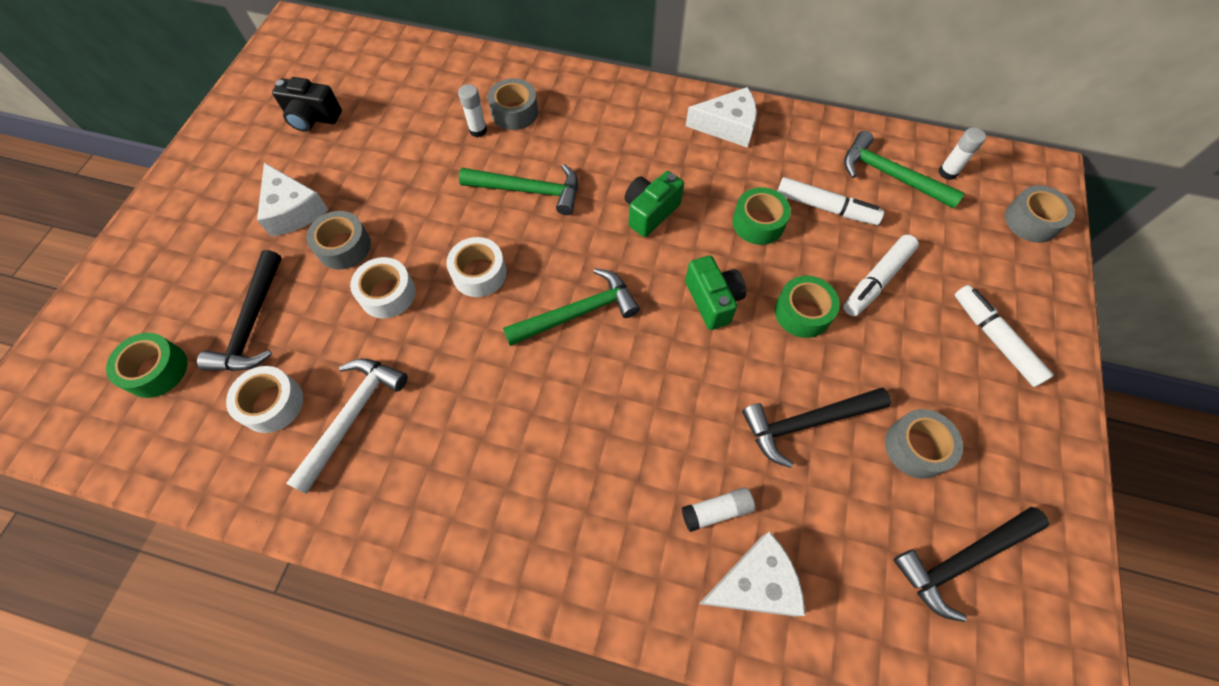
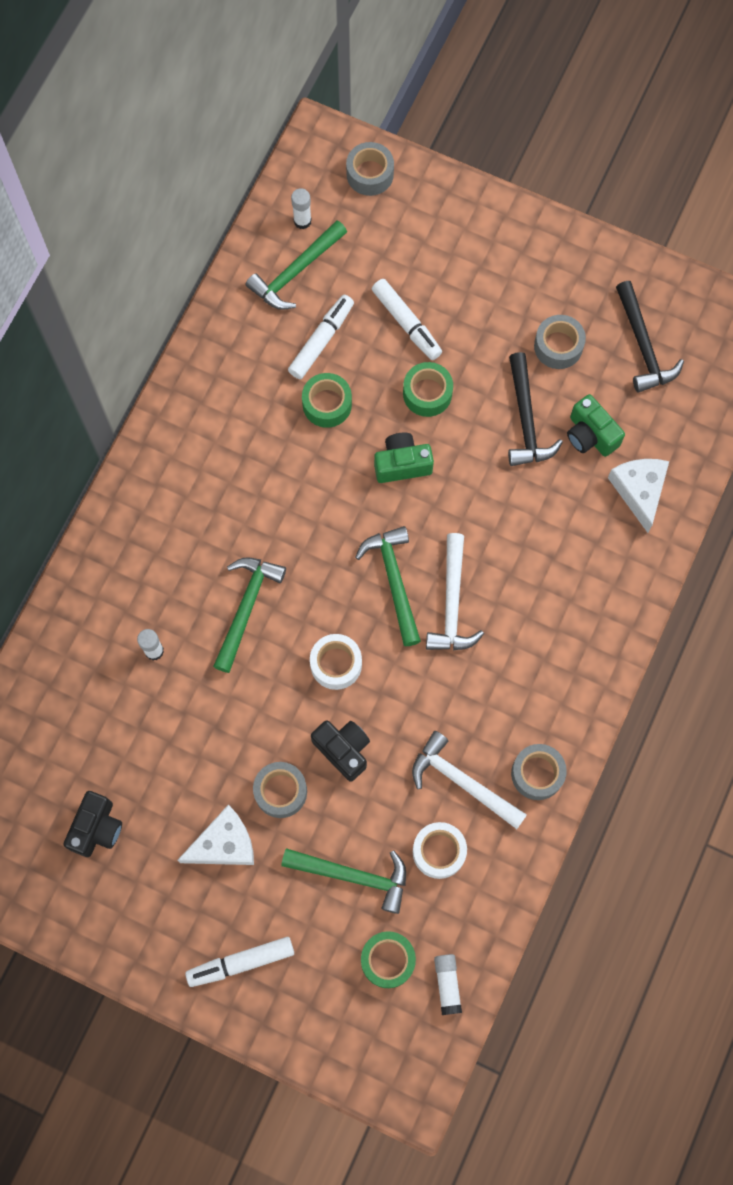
camera: 80 degrees left, 10 degrees up
black hammer [197,250,282,371] -> green hammer [281,848,406,914]
white tape [350,257,416,318] -> black camera [311,721,370,782]
grey tape [488,78,538,130] -> grey tape moved to [511,744,567,800]
green camera [624,171,684,237] -> green camera moved to [567,394,625,457]
white glue stick [682,487,755,532] -> white glue stick moved to [434,954,462,1015]
white cheese [686,87,757,148] -> none
white marker [955,285,1054,387] -> white marker moved to [185,937,294,987]
none -> white hammer [426,533,484,650]

